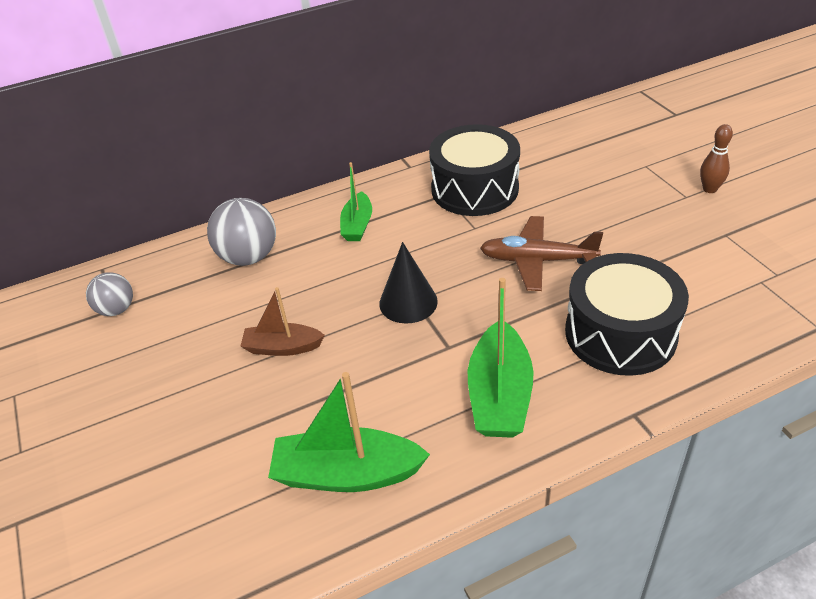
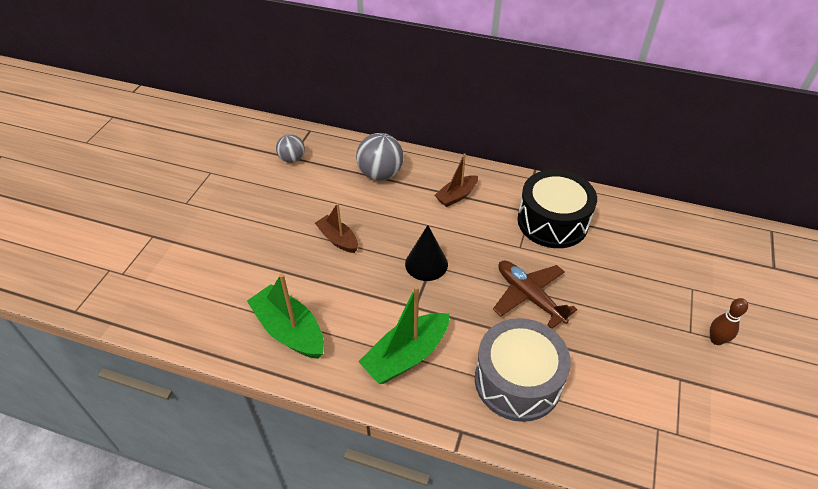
camera: 40 degrees right, 5 degrees up
green boat [340,162,372,241] -> brown boat [435,153,478,207]
black drum [565,253,689,376] -> grey drum [475,318,571,422]

